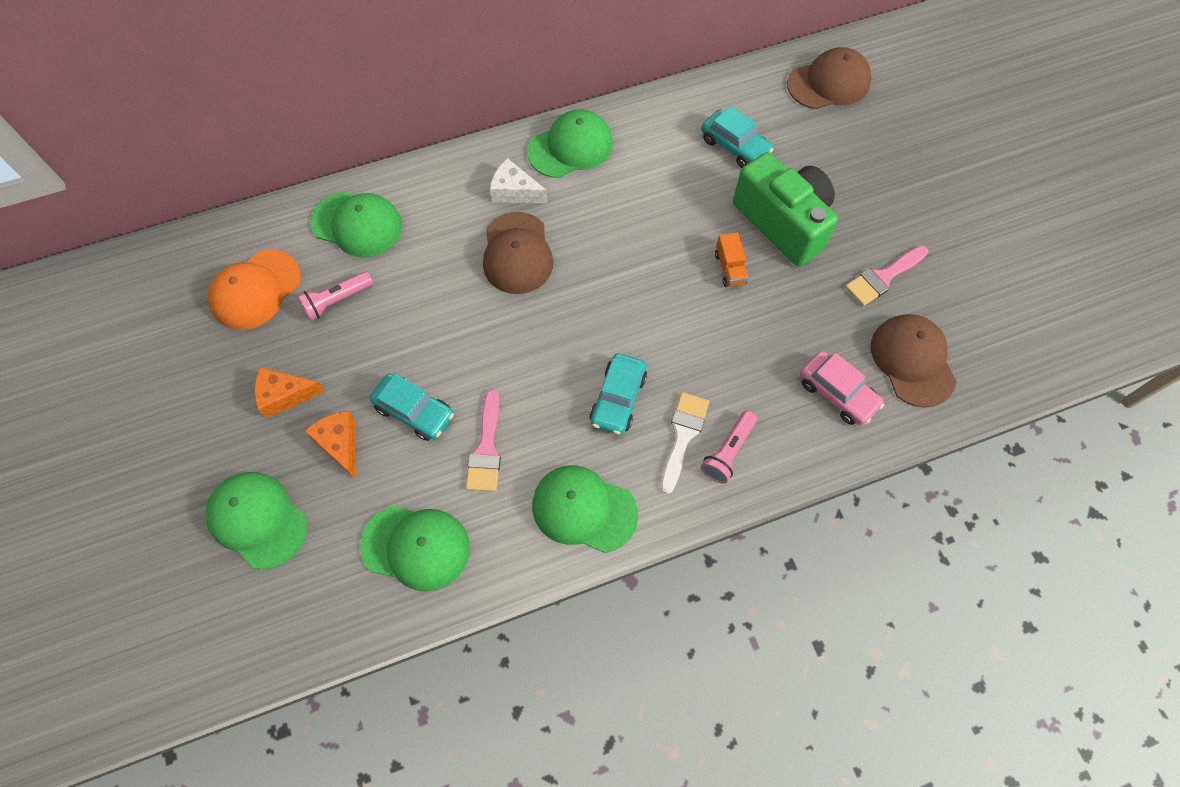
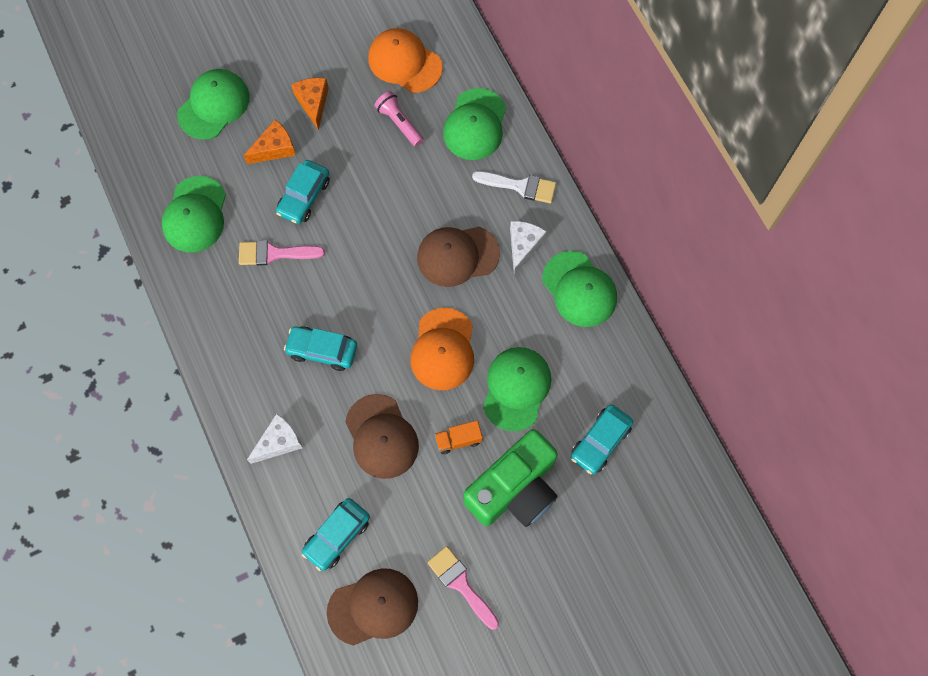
camera: 85 degrees right, 5 degrees up
green cap [532,465,638,553] -> green cap moved to [483,347,552,431]
white brush [660,392,709,494] -> white brush moved to [472,171,556,203]
pink flashlight [701,411,757,483] -> white cheese [247,414,303,464]
brown cap [787,47,872,109] -> brown cap moved to [345,394,419,479]
pink car [800,351,884,425] -> turquoise car [302,498,370,571]
none -> orange cap [410,308,474,390]

